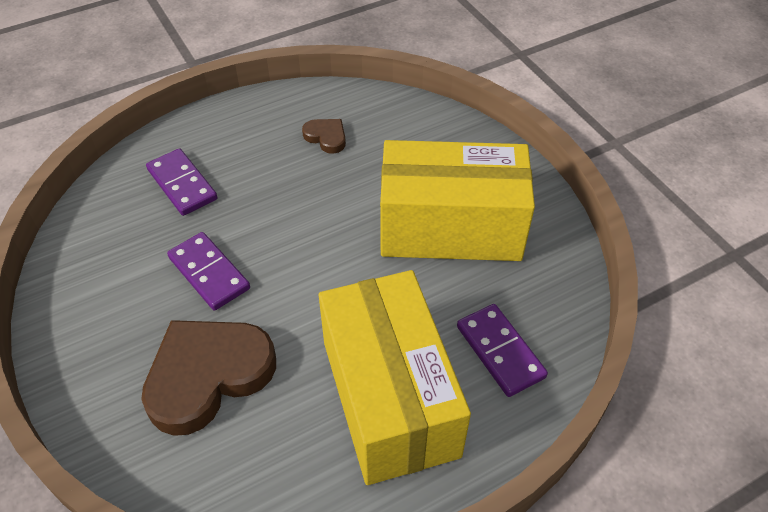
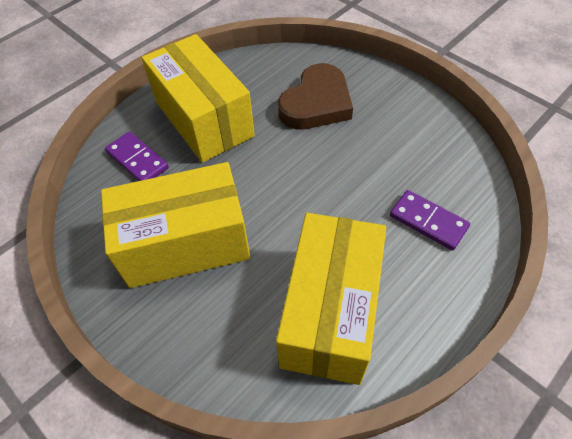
camera: 165 degrees right, 5 degrees up
purple domino [167,232,250,310] -> none
brown heart [302,119,346,154] -> yellow box [276,213,386,385]

